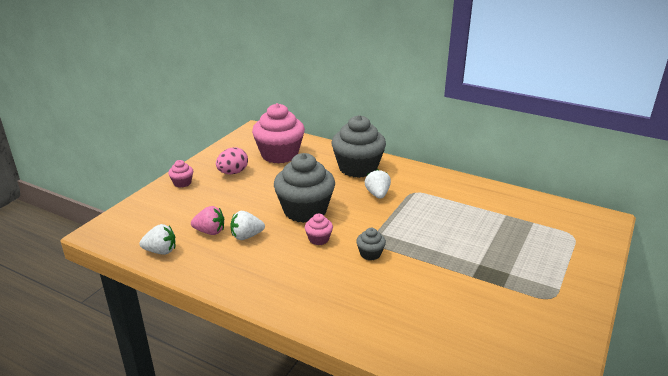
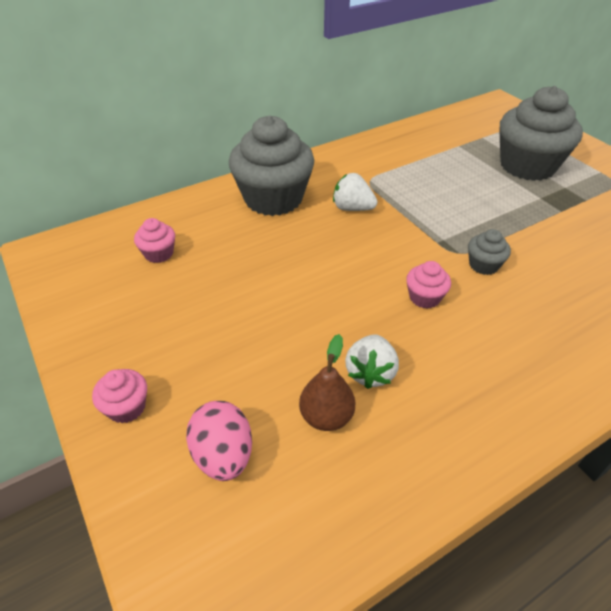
camera: 60 degrees left, 15 degrees up
white strawberry [139,224,175,255] -> none
pink strawberry [191,206,224,235] -> brown pear [299,334,356,431]
pink egg [216,147,248,174] -> pink egg moved to [186,401,252,481]
pink cupcake [252,103,305,164] -> pink cupcake [134,218,175,263], size x0.44
grey cupcake [274,153,335,223] -> grey cupcake moved to [499,86,583,181]

